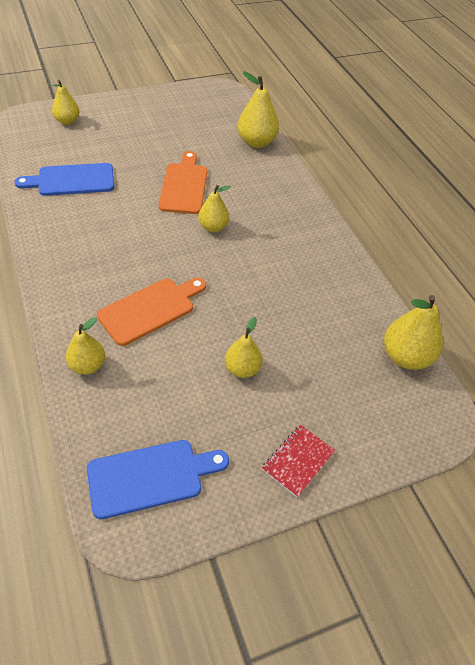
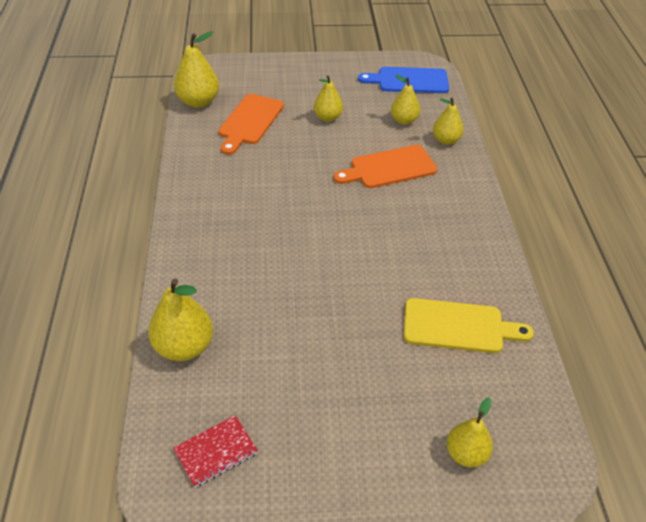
camera: 160 degrees left, 5 degrees down
blue cutting board [14,163,114,196] -> yellow cutting board [404,298,534,353]
orange cutting board [159,151,207,214] -> orange cutting board moved to [218,94,284,155]
yellow pear [198,185,231,232] -> yellow pear moved to [391,74,420,125]
red notebook [262,425,335,497] -> red notebook moved to [173,415,258,488]

